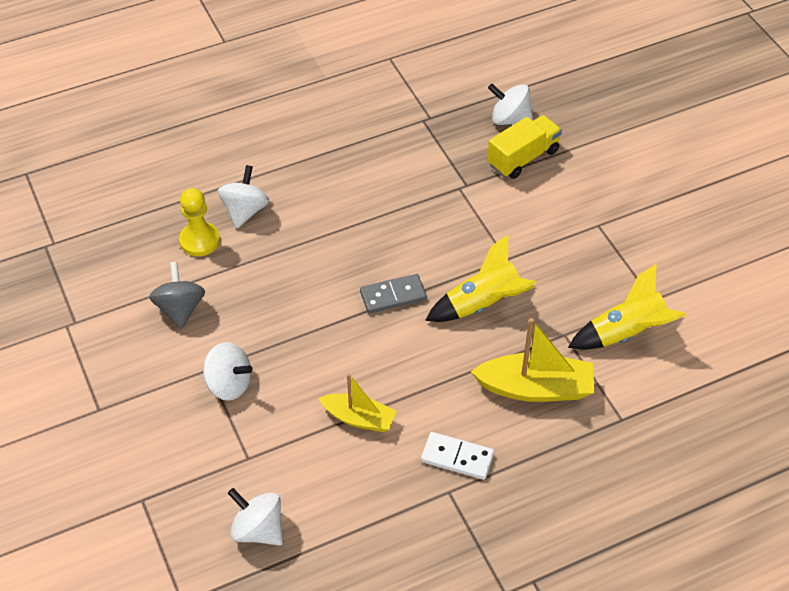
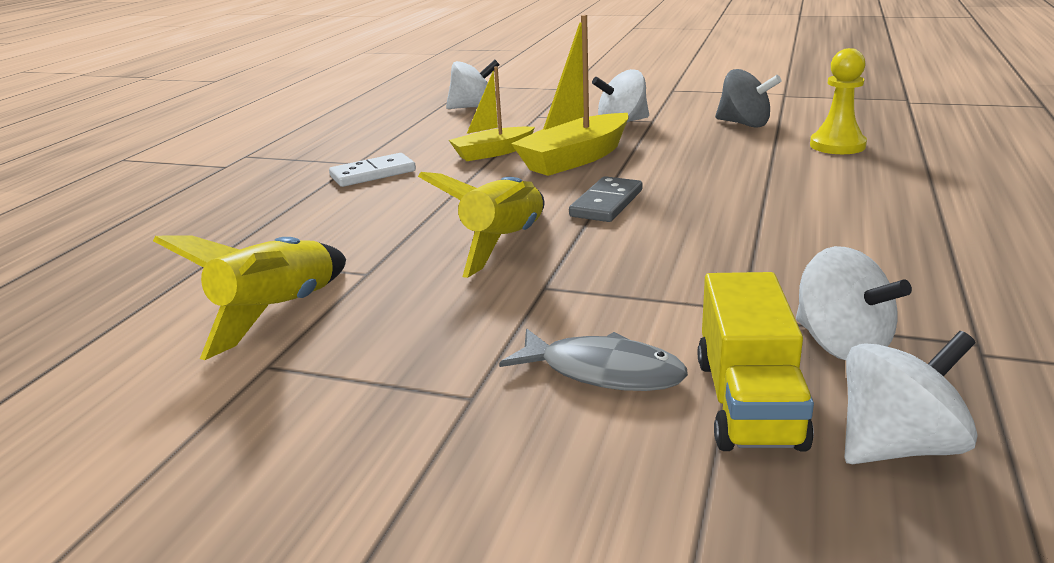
camera: 135 degrees right, 25 degrees down
white spinning top [217,165,269,228] -> white spinning top moved to [796,246,912,360]
yellow boat [471,318,594,402] -> yellow boat moved to [511,15,628,176]
none -> grey fish [499,329,688,391]

